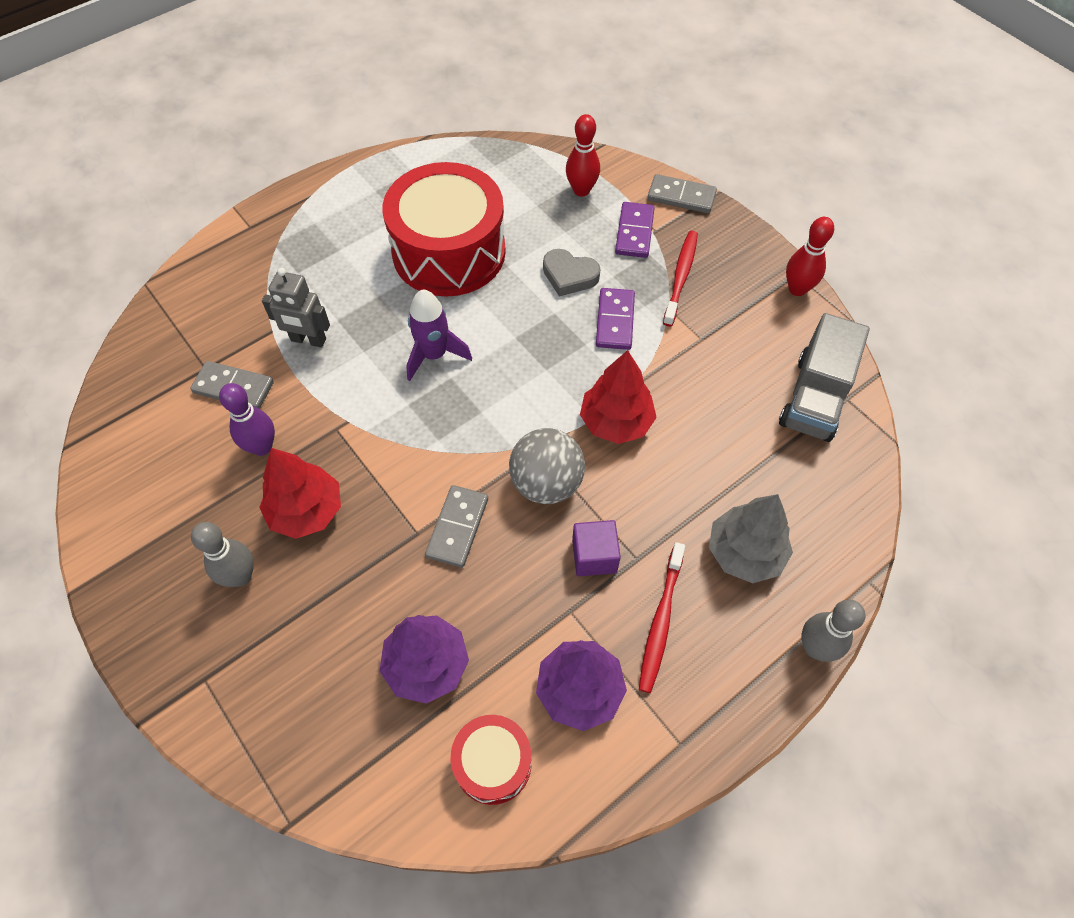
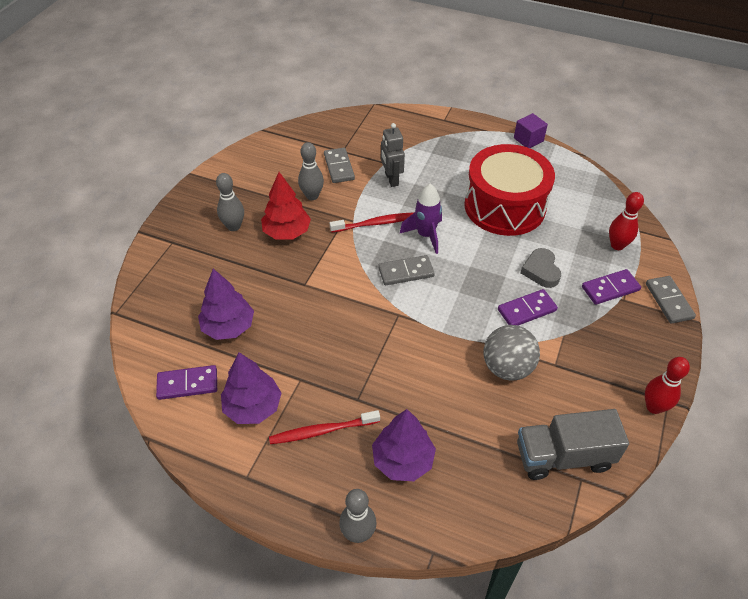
camera: 60 degrees right, 10 degrees down
purple bowling pin [219,383,275,456] -> grey bowling pin [298,142,324,200]
grey domino [425,485,488,568] -> grey domino moved to [378,255,435,285]
red drum [451,715,532,805] -> purple domino [156,365,217,400]
grey ball [509,428,585,504] -> grey ball moved to [484,325,540,381]
purple cube [572,520,621,576] -> purple cube moved to [514,113,548,148]
red tree [580,350,657,444] -> none
red toothbrush [663,231,698,327] -> red toothbrush moved to [330,212,414,233]
grey tree [709,494,793,583] -> purple tree [372,409,436,481]

